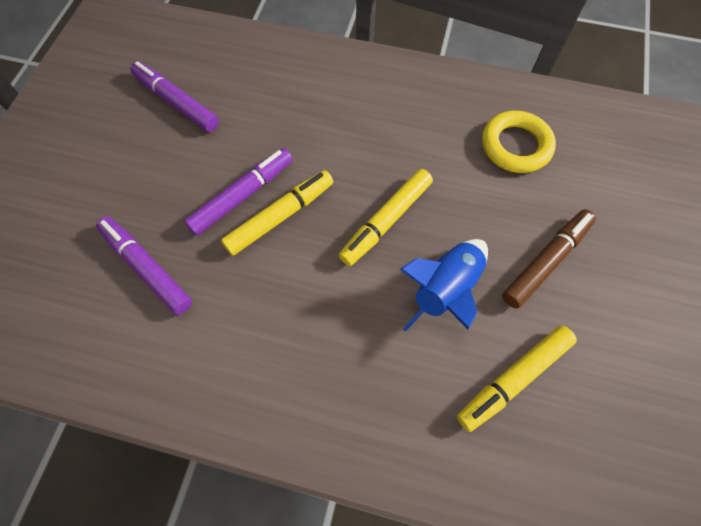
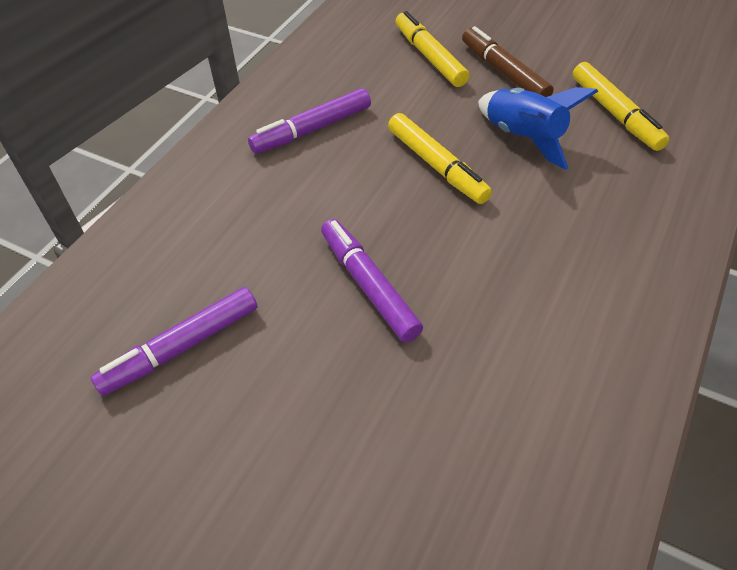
camera: 75 degrees left, 15 degrees down
purple marker [96,216,192,315] -> purple marker moved to [248,88,371,154]
yellow marker [221,170,333,256] -> yellow marker moved to [396,11,469,87]
yellow ring [482,111,556,173] -> none

